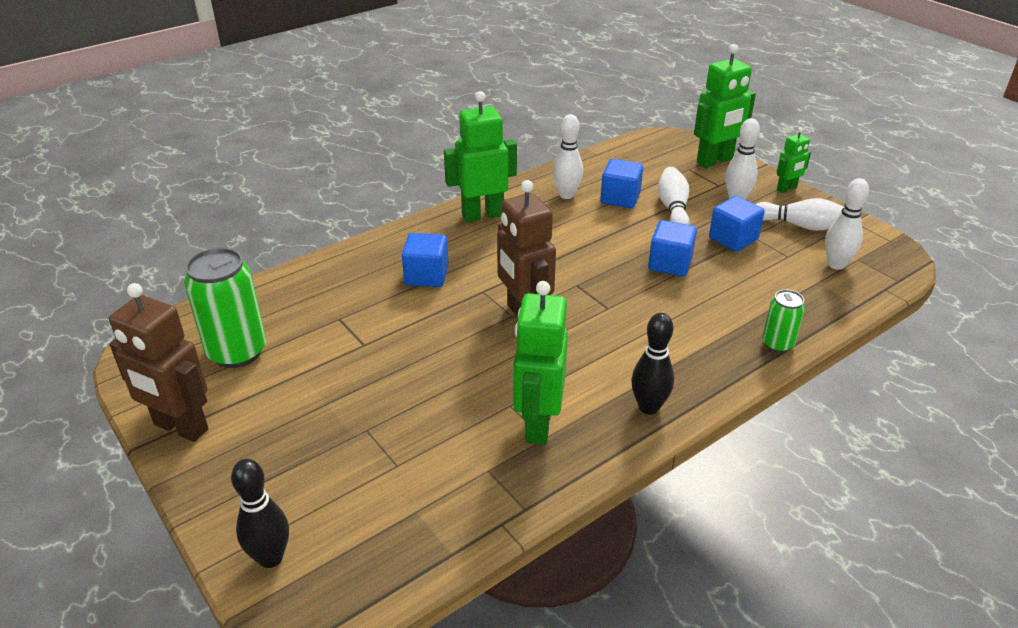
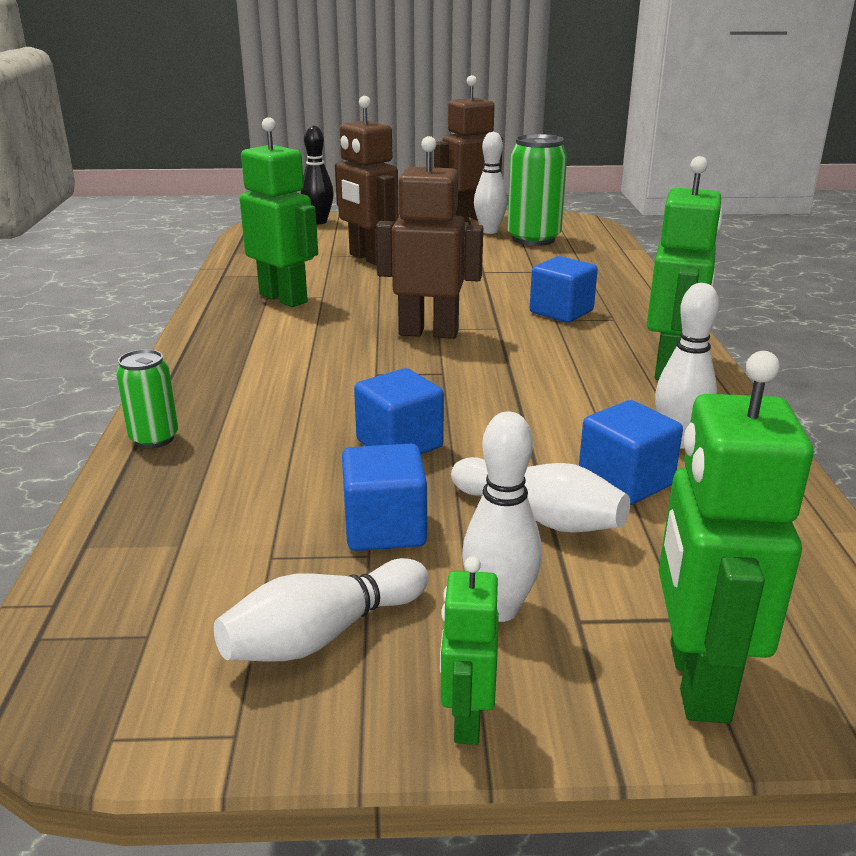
camera: 125 degrees right, 10 degrees down
black bowling pin [631,313,674,415] -> none
white bowling pin [825,178,869,270] -> white bowling pin moved to [474,132,508,234]
none -> brown robot [335,96,399,265]

